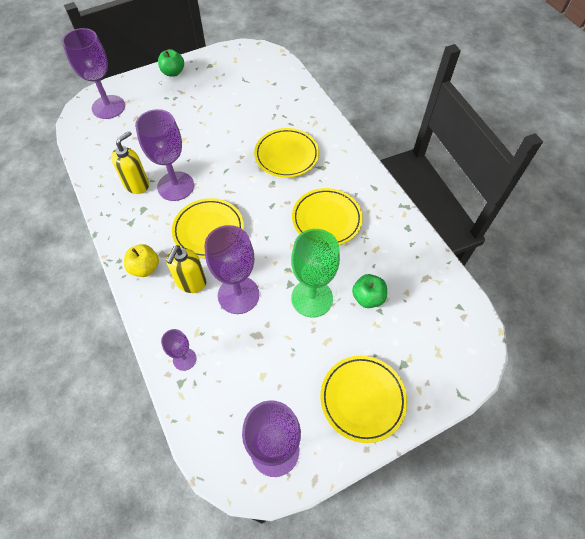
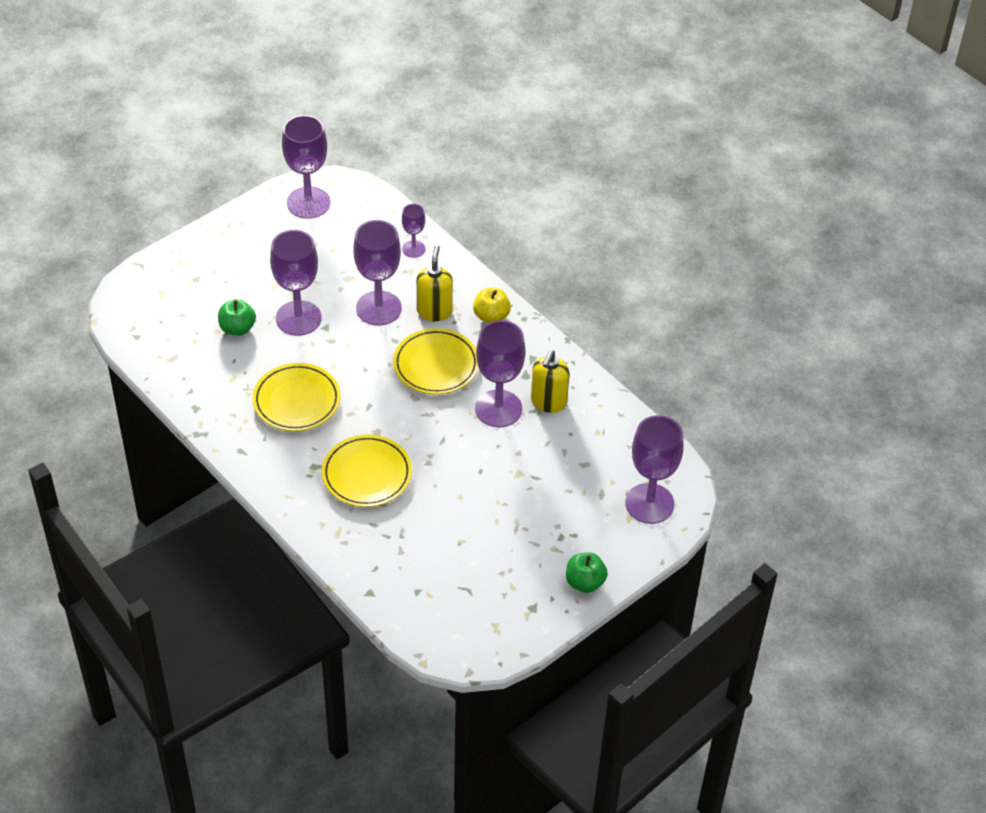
camera: 165 degrees right, 10 degrees down
green goblet [291,229,340,317] -> purple goblet [270,230,322,336]
yellow plate [320,356,408,443] -> none

